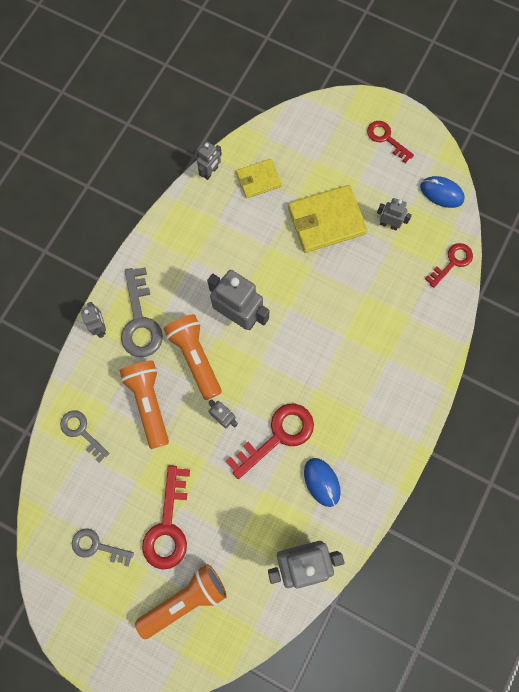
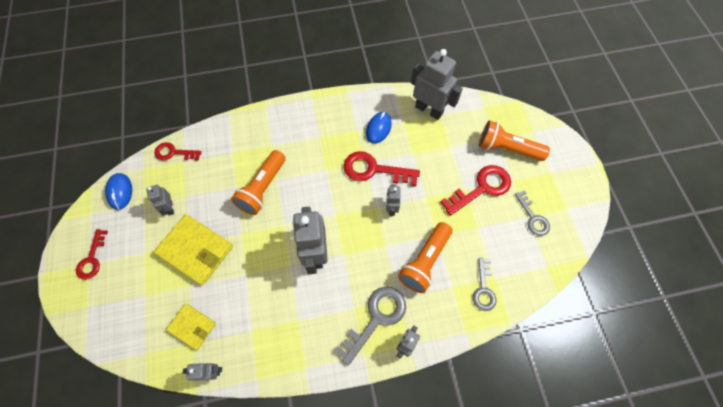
camera: 130 degrees left, 10 degrees down
orange flashlight [164,314,222,400] -> orange flashlight moved to [231,150,285,215]

